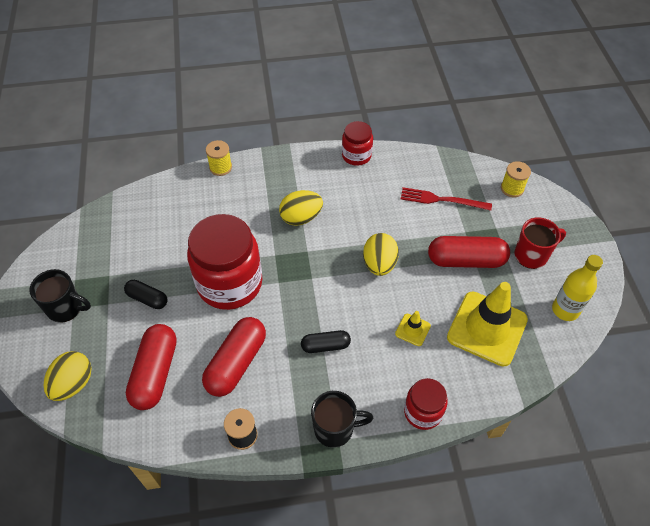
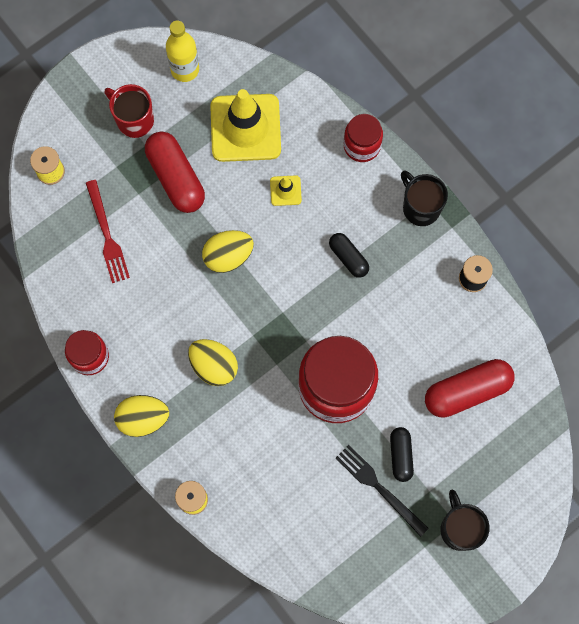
camera: 120 degrees left, 20 degrees up
yellow egg [44,351,91,401] -> yellow egg moved to [114,395,169,437]
red capsule [202,317,266,397] -> none
none -> black fork [336,445,429,537]

